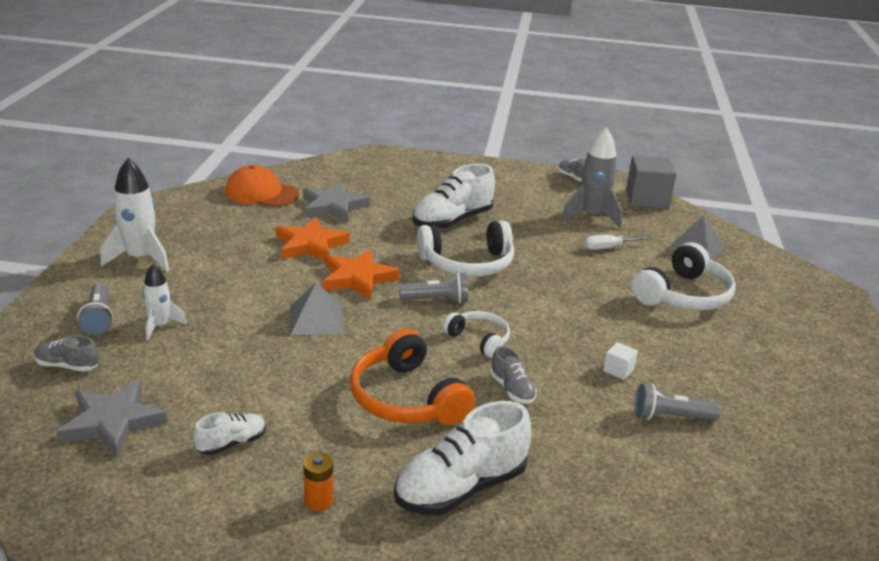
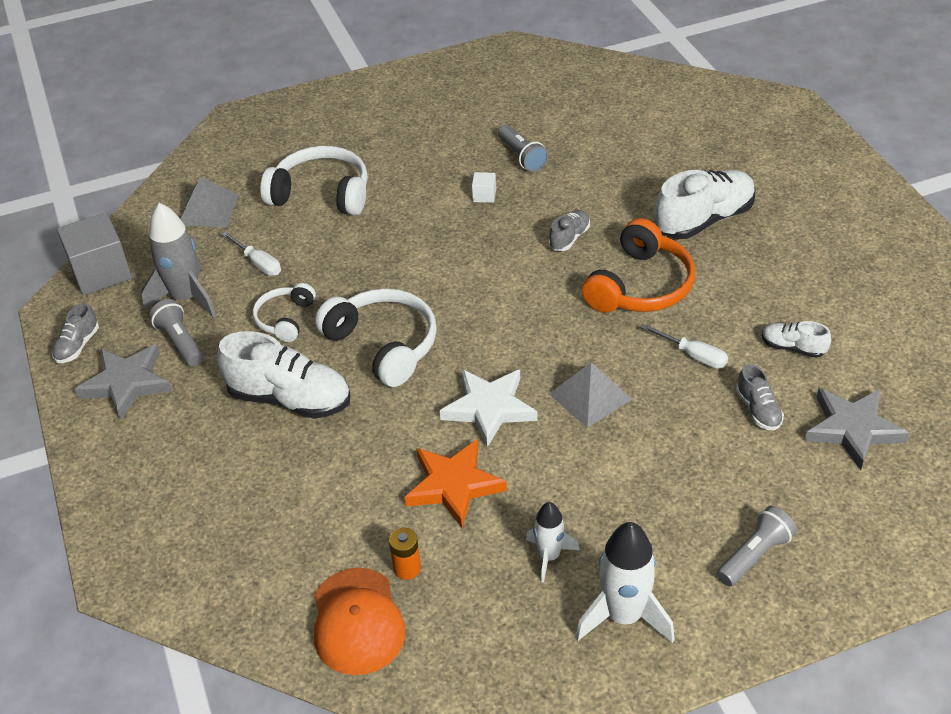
camera: 115 degrees left, 15 degrees up
grey shoe [34,335,99,372] -> grey shoe moved to [736,364,784,430]
white rocket [143,264,187,340] -> white rocket moved to [526,502,579,583]
grey star [303,183,370,223] -> grey star moved to [74,344,172,420]
orange battery [303,452,333,511] -> orange battery moved to [389,528,421,580]
orange star [323,249,400,300] -> white star [440,369,537,447]
white shoe [394,401,531,516] -> white shoe turned 60 degrees counterclockwise [655,170,756,239]
grey flashlight [399,273,468,303] -> grey flashlight moved to [149,299,203,367]
white headphones [443,311,510,358] -> white headphones moved to [253,283,316,342]
none -> white screwdriver [641,324,728,368]

